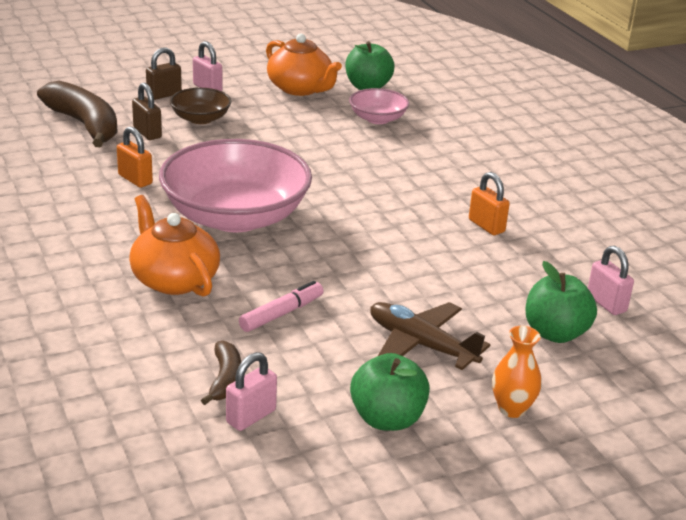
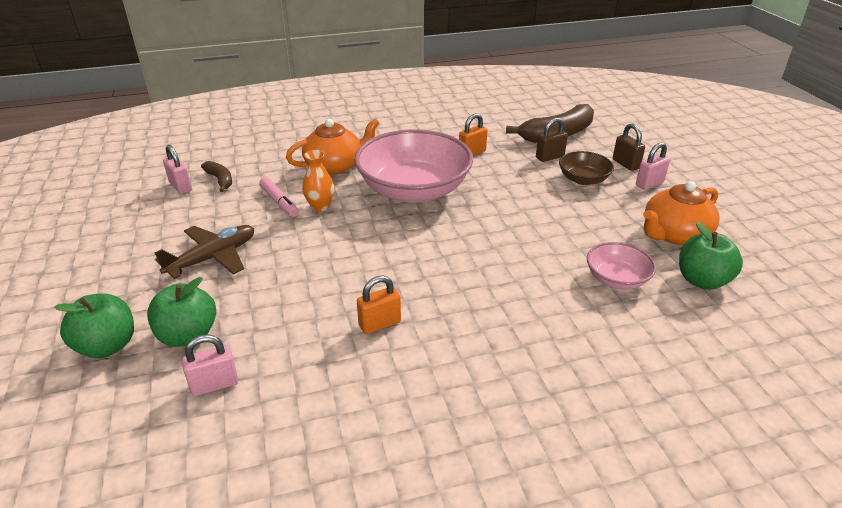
camera: 100 degrees right, 5 degrees up
brown banana [201,340,241,405] -> brown banana turned 135 degrees counterclockwise [201,161,232,192]
green apple [350,353,430,431] -> green apple moved to [54,293,134,358]
orange vase [492,326,542,418] -> orange vase moved to [302,150,334,212]

